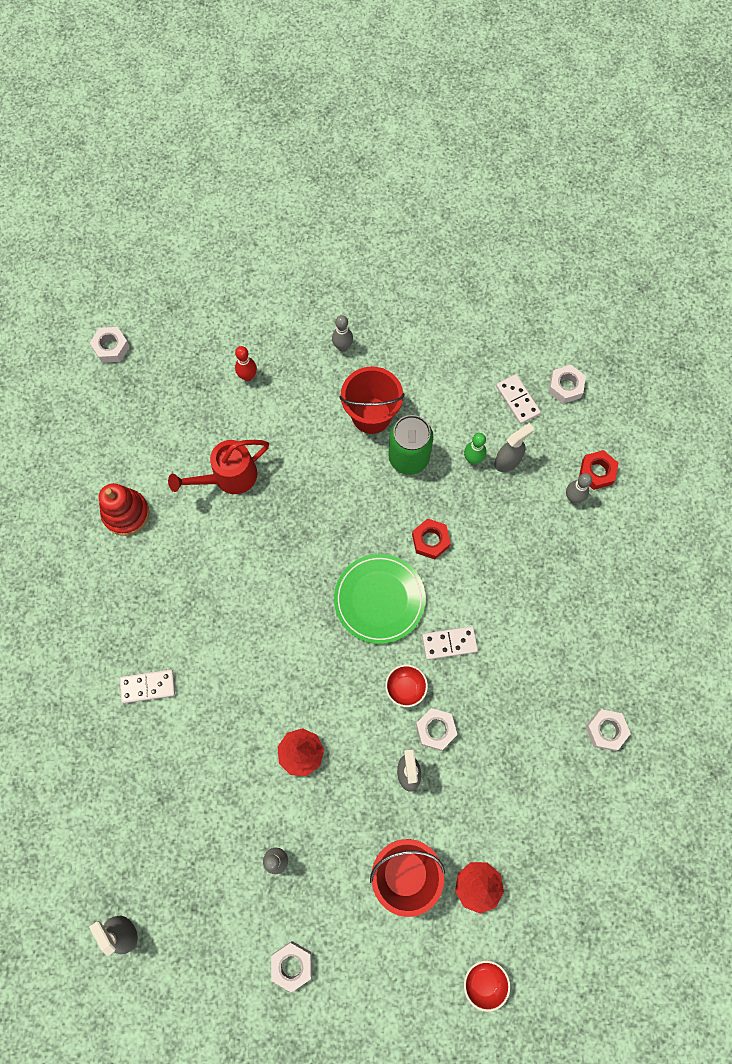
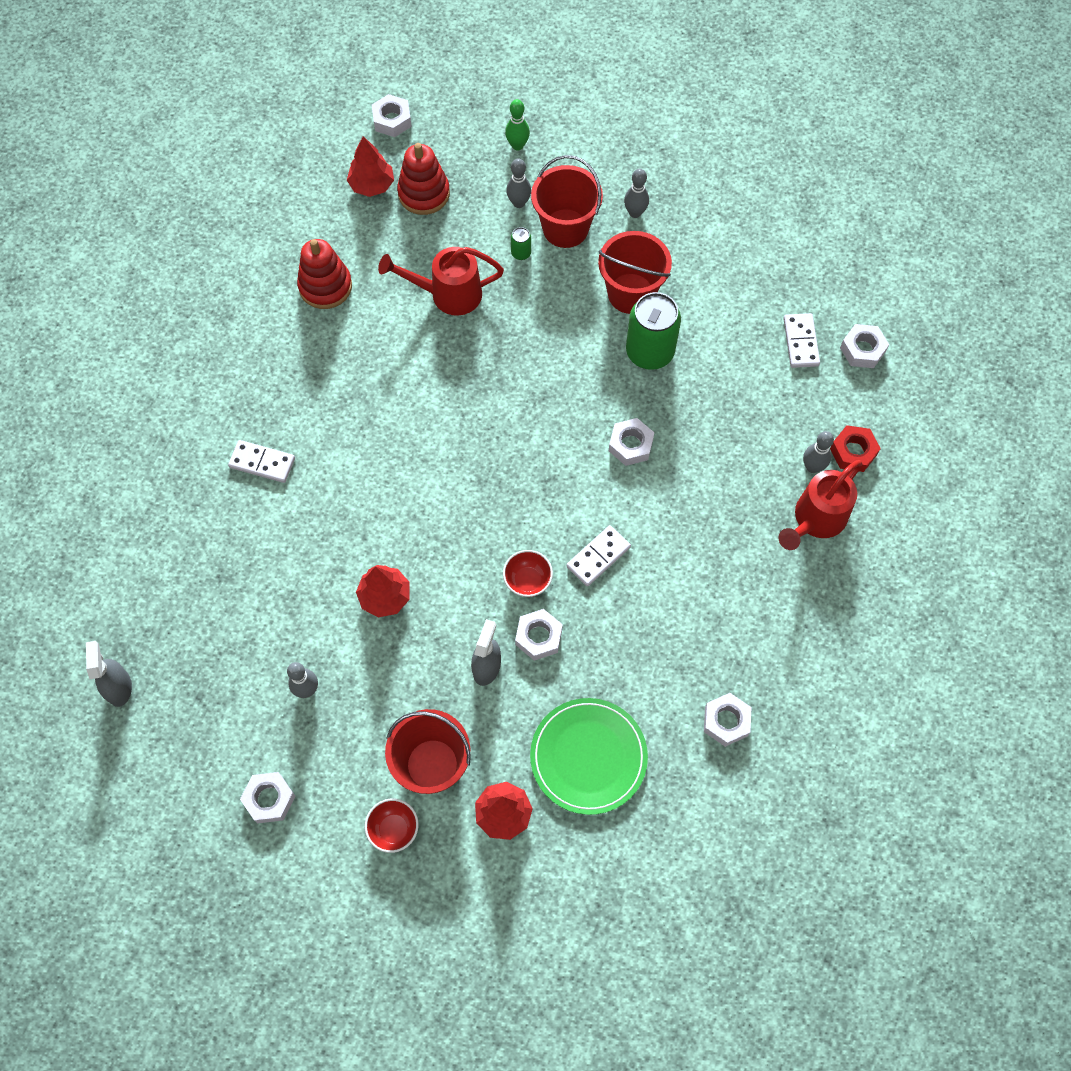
camera: 25 degrees right, 5 degrees down
red bowling pin [235,346,257,381] -> grey bowling pin [506,158,531,208]
green plate [334,554,426,644] -> green plate moved to [530,698,648,815]
red nut [412,518,451,559] -> white nut [609,418,654,466]
white domino [422,626,478,660] -> white domino turned 60 degrees counterclockwise [566,525,631,586]
green bowling pin [464,433,486,464] -> green bowling pin moved to [505,99,530,150]
red bowl [464,961,510,1012] -> red bowl moved to [365,799,419,853]
grey spray bottle [494,423,534,472] -> none
none -> red tree [347,136,394,197]
none -> red stacking toy [397,143,450,215]
none -> green can [511,227,531,260]
none -> red bucket [531,155,603,248]
none -> red watering can [778,460,863,550]

